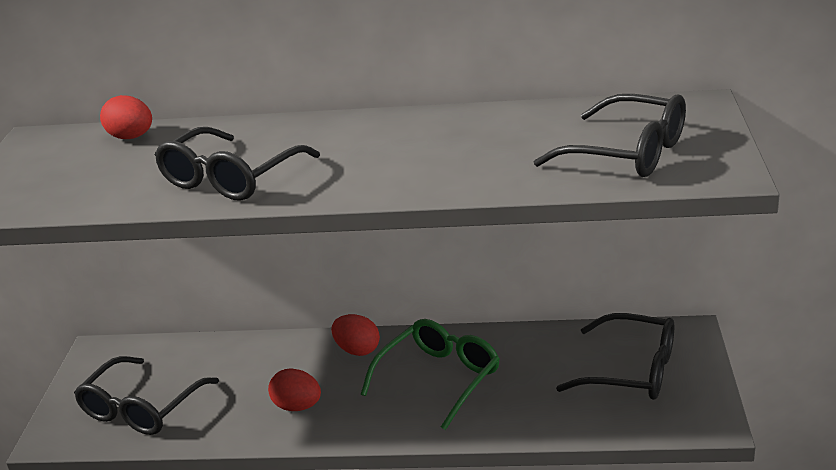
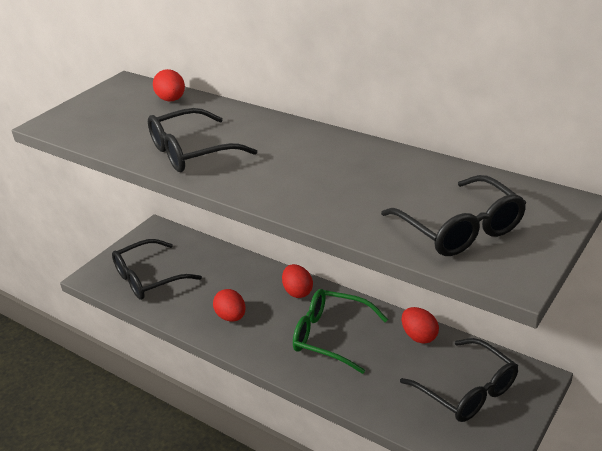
camera: 30 degrees right, 5 degrees up
green glasses [361,319,499,430] -> green glasses turned 135 degrees counterclockwise [293,289,388,374]
none -> red egg [402,307,439,344]

